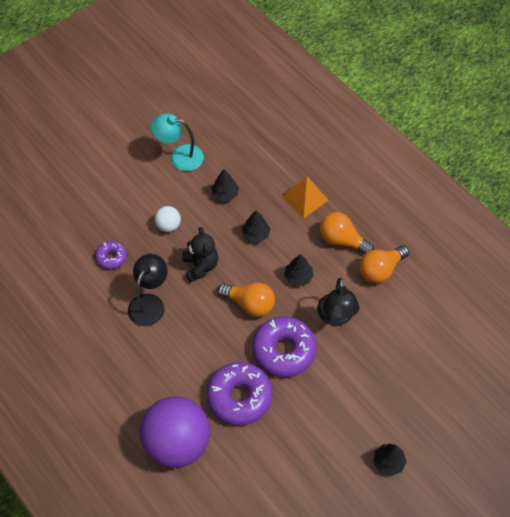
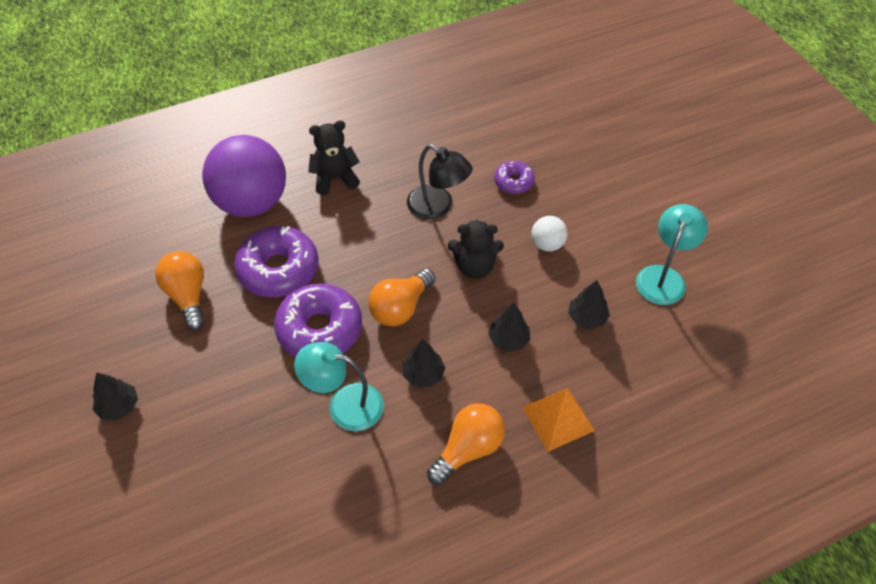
camera: 105 degrees right, 5 degrees down
black lamp [317,278,359,326] -> turquoise lamp [294,342,384,431]
orange light bulb [359,245,409,283] -> orange light bulb moved to [155,251,205,331]
none -> black teddy bear [308,121,360,195]

